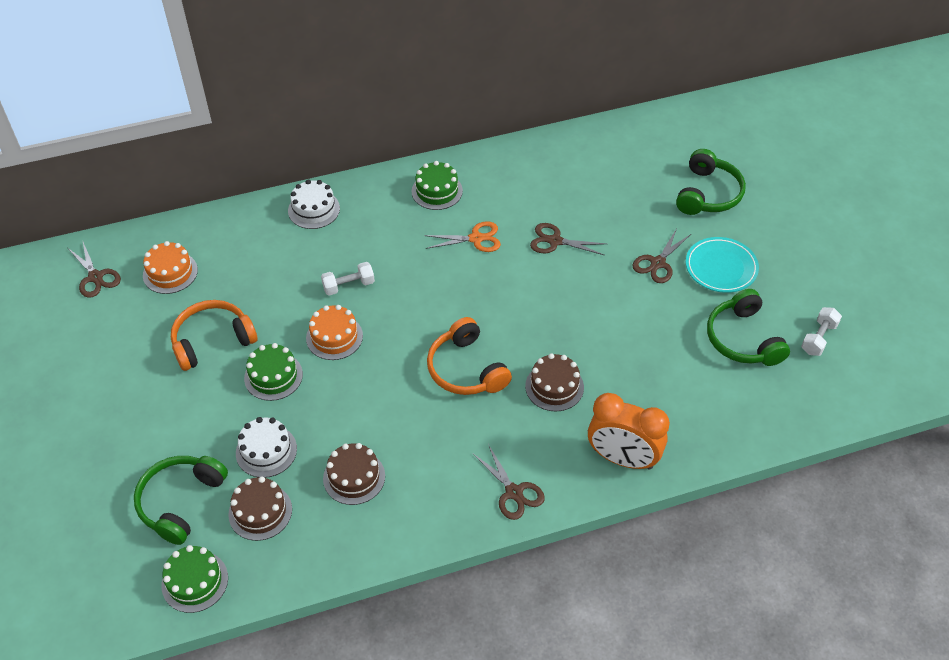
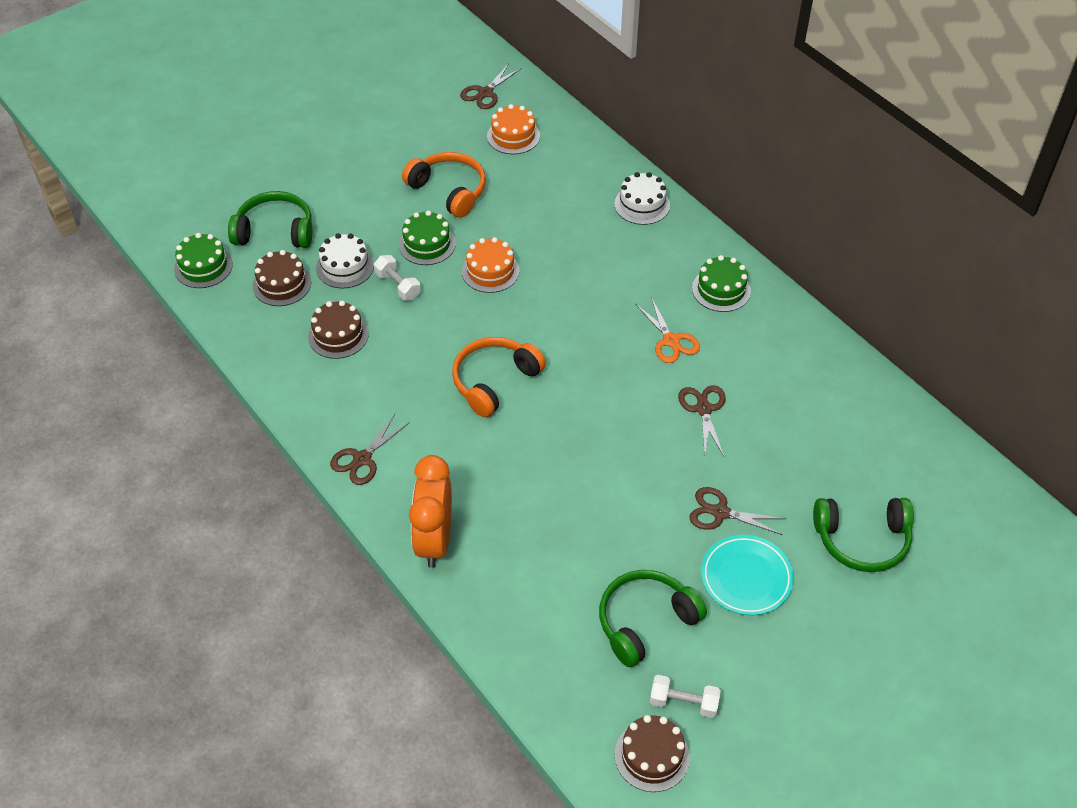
camera: 70 degrees right, 0 degrees up
white dumbbell [321,262,375,296] -> white dumbbell moved to [374,255,421,301]
brown cake [525,353,584,412] -> brown cake moved to [615,715,690,792]

